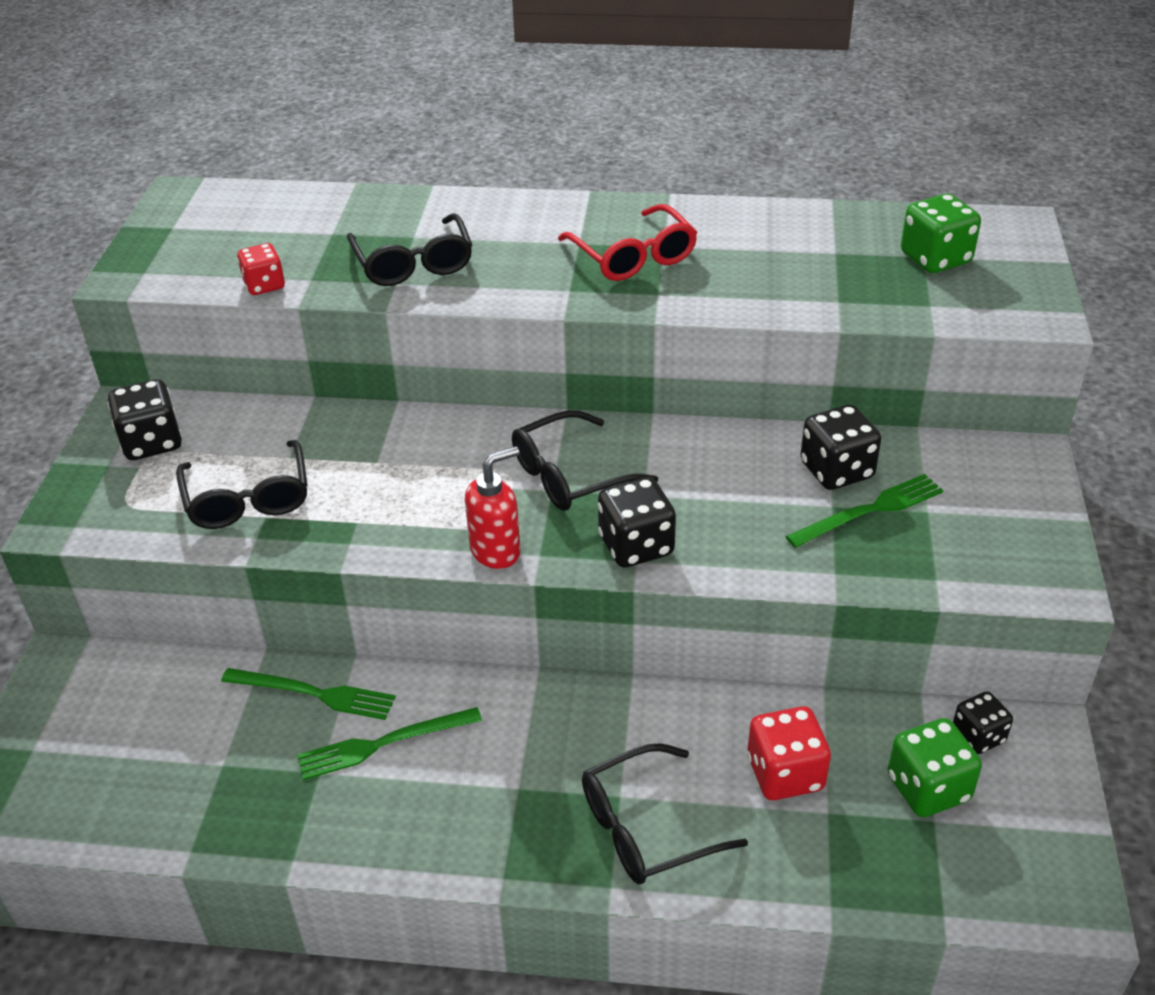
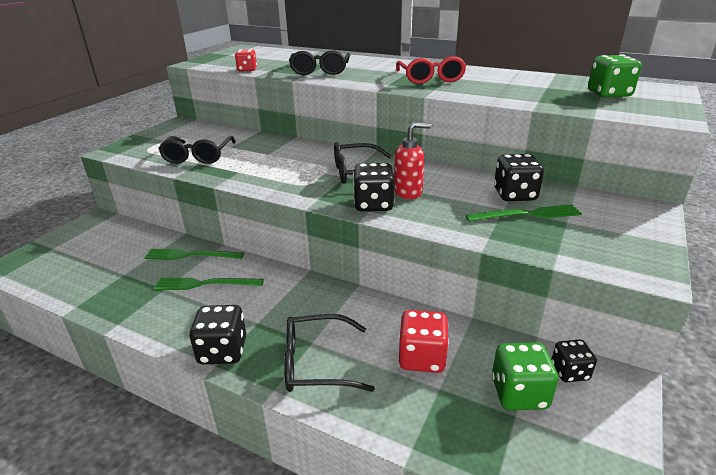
camera: 20 degrees right, 10 degrees down
black dice [108,379,182,460] -> black dice moved to [189,305,246,364]
green fork [221,668,396,720] -> green fork turned 150 degrees clockwise [144,249,244,260]
red soap dispenser [465,446,521,569] -> red soap dispenser moved to [394,122,431,199]

